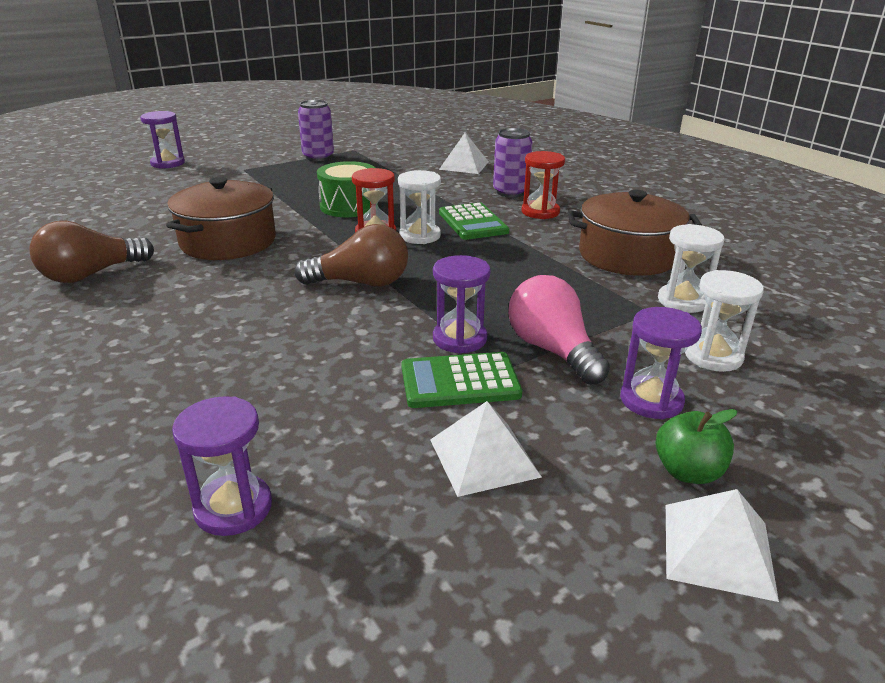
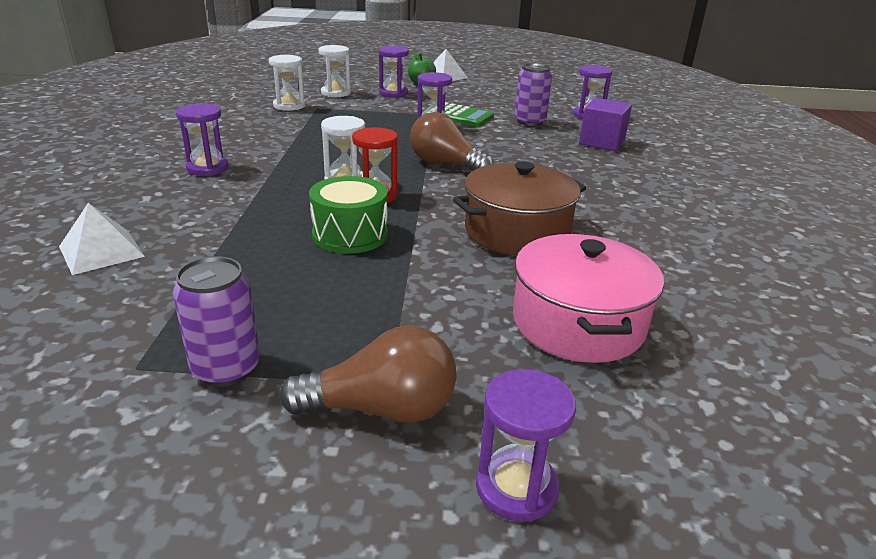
camera: 145 degrees left, 0 degrees up
brown light bulb [29,221,154,283] -> brown light bulb moved to [279,325,457,423]
white pyramid [430,401,542,497] -> none
green calculator [439,202,509,240] -> none
purple can [493,128,533,197] -> purple can moved to [514,63,552,126]
pink light bulb [508,275,610,385] -> none
red hourglass [522,151,565,219] -> purple hourglass [176,104,229,176]
brown pot [567,190,702,276] -> none
none -> pink pot [513,234,664,363]
none -> purple cube [579,98,632,151]

